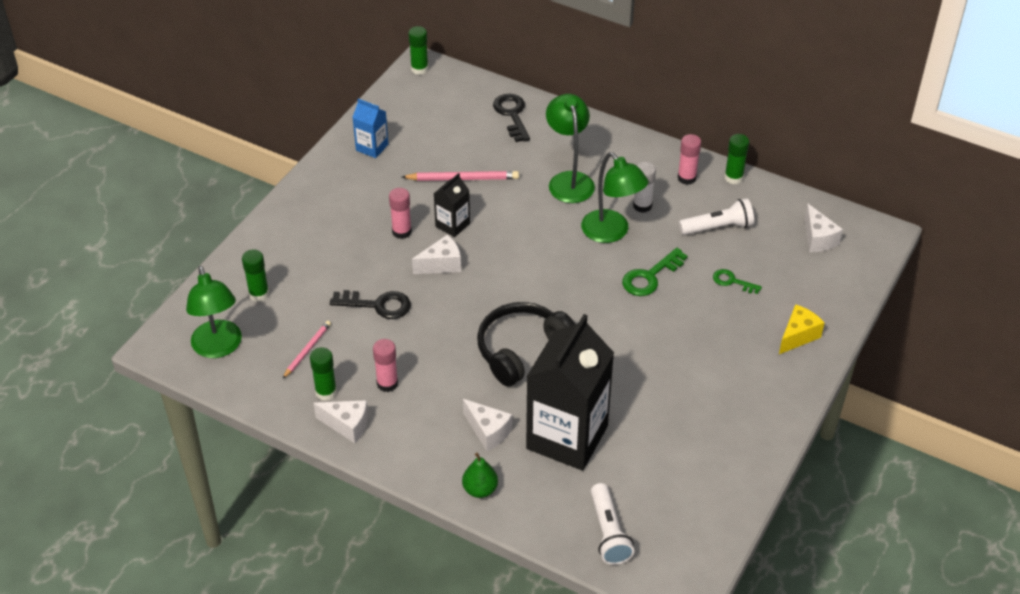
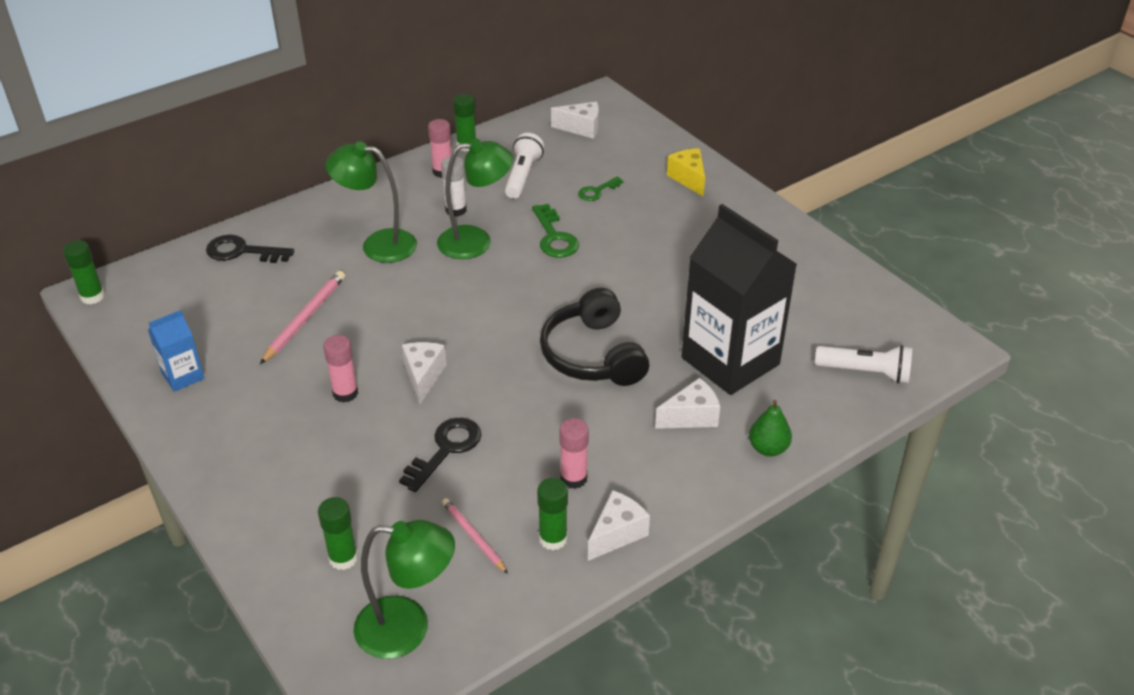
camera: 65 degrees left, 5 degrees down
black carton [434,173,470,237] -> none

